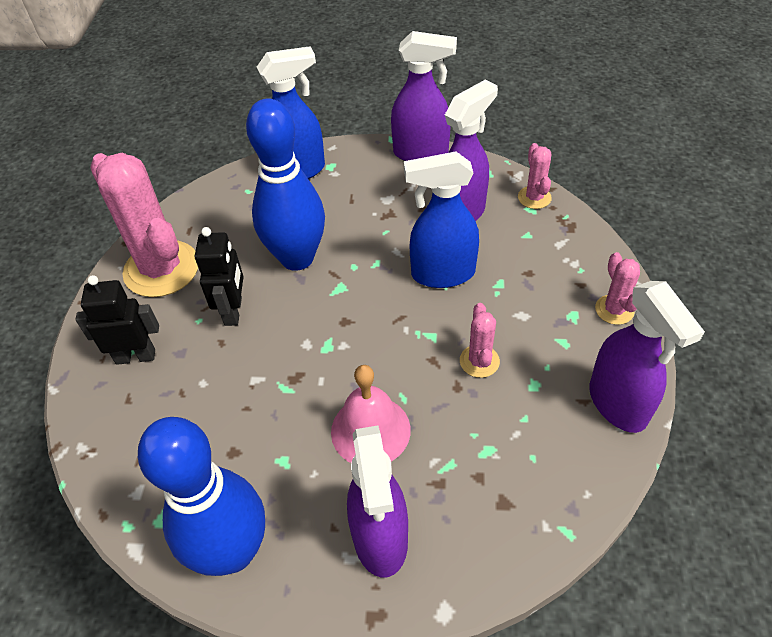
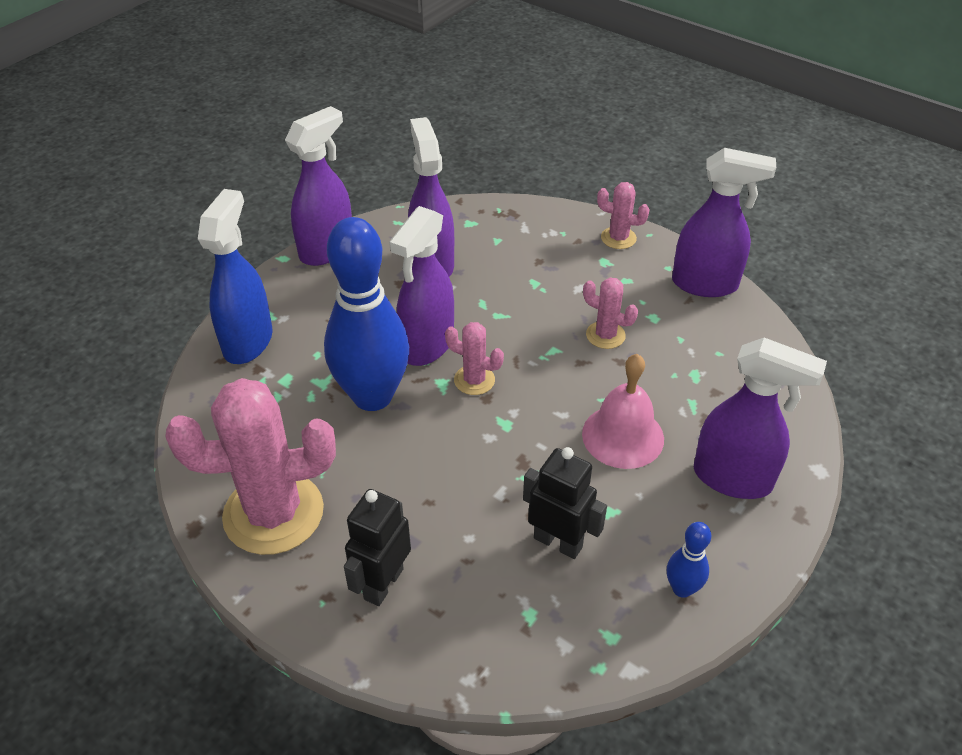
camera: 60 degrees left, 5 degrees down
blue bowling pin [138,417,265,576] -> blue bowling pin [667,522,711,598], size x0.43
black robot [195,227,244,326] -> black robot moved to [523,447,607,559]
blue spray bottle [404,151,479,288] -> none
pink cactus [518,143,552,209] -> pink cactus moved to [445,322,504,395]
none -> purple spray bottle [389,206,454,366]

